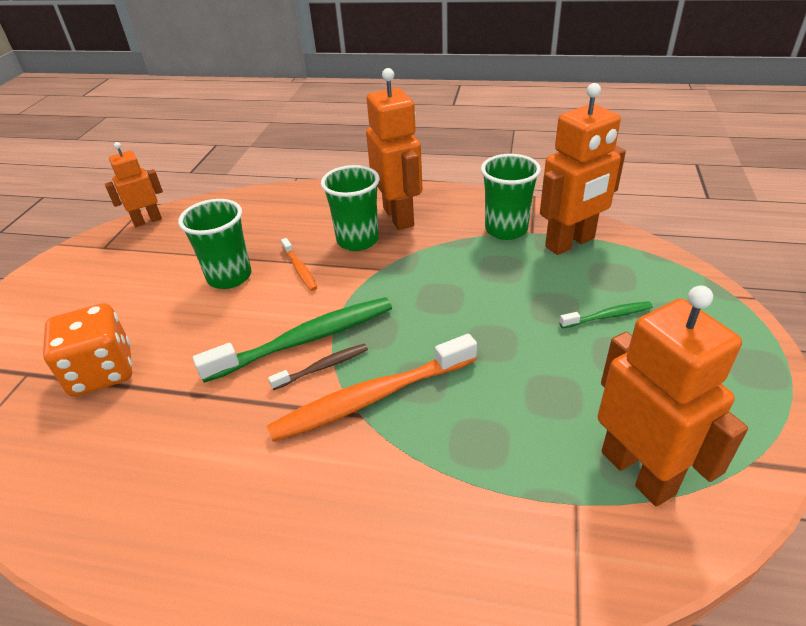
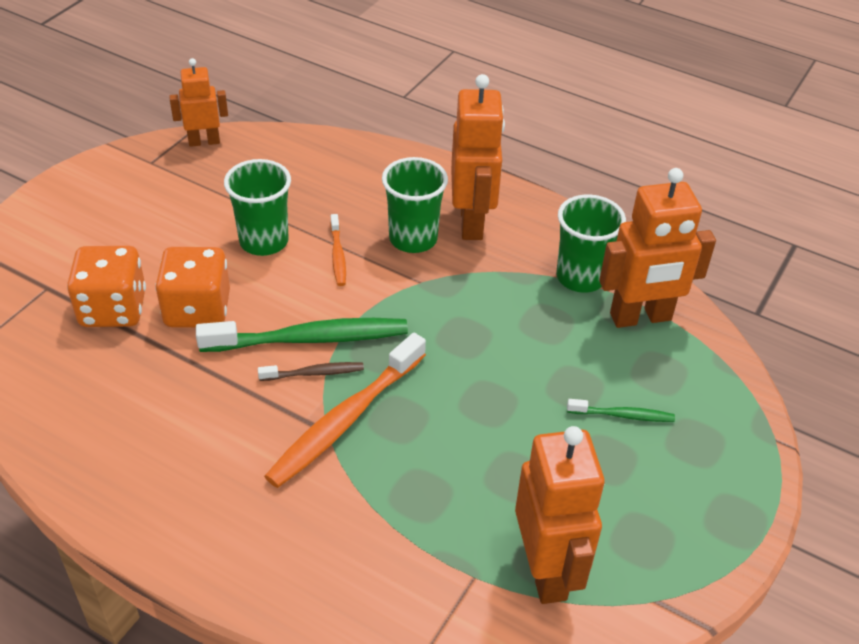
camera: 15 degrees right, 5 degrees up
orange toothbrush [267,334,477,442] -> orange toothbrush turned 45 degrees counterclockwise [264,333,426,488]
none -> orange dice [155,247,230,328]

